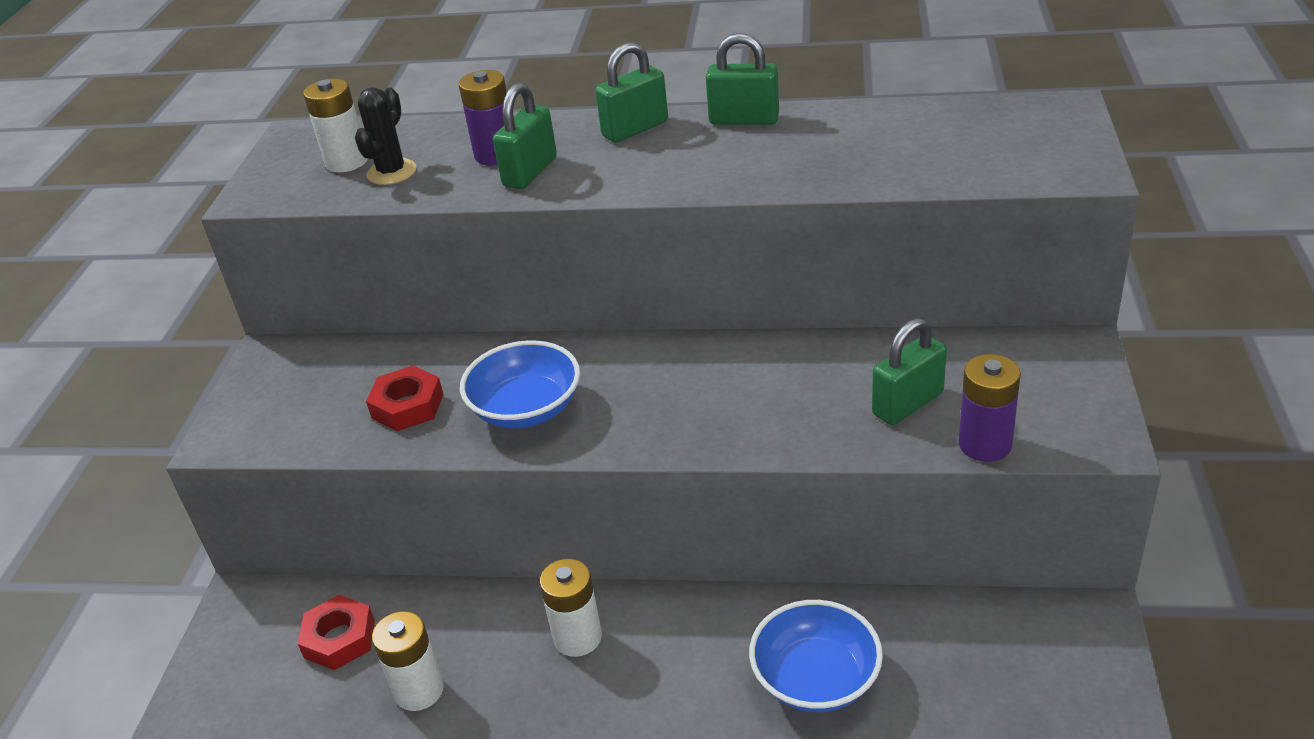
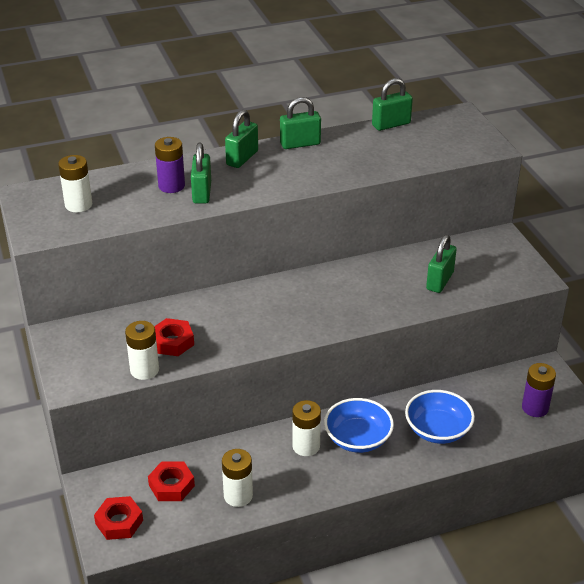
camera: 30 degrees left, 0 degrees up
black cactus [355,87,417,185] -> none
blue bowl [460,340,580,429] -> blue bowl moved to [324,398,394,453]
purple battery [959,354,1021,462] -> purple battery moved to [522,363,556,417]
none -> red nut [94,496,143,540]
none -> white battery [125,321,159,380]
none -> green padlock [372,78,413,131]

